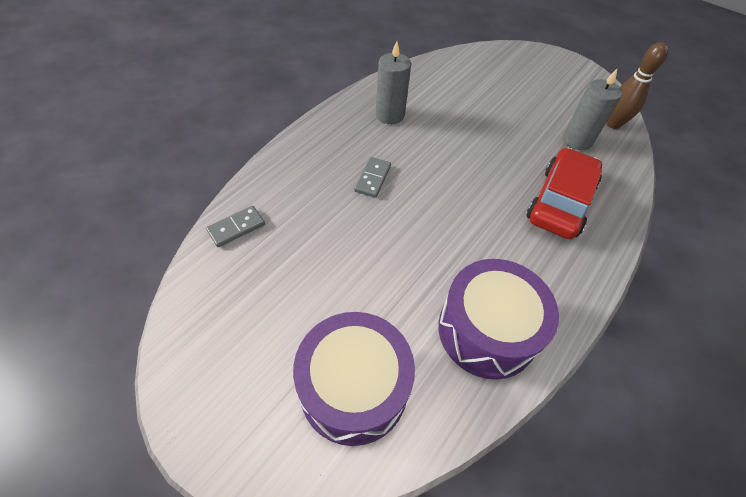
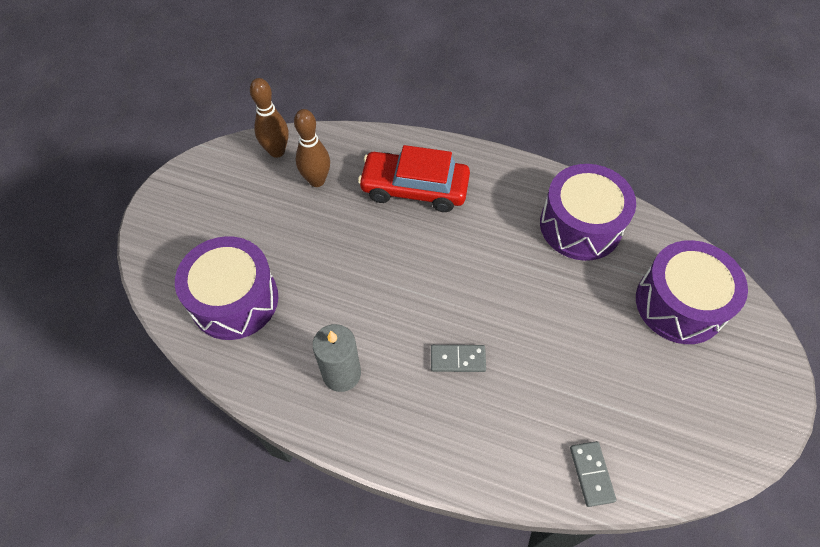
camera: 105 degrees left, 5 degrees up
grey domino [206,206,265,247] -> grey domino turned 45 degrees clockwise [570,441,616,507]
grey candle [563,69,622,150] -> brown bowling pin [294,109,330,187]
none -> purple drum [175,236,278,340]

